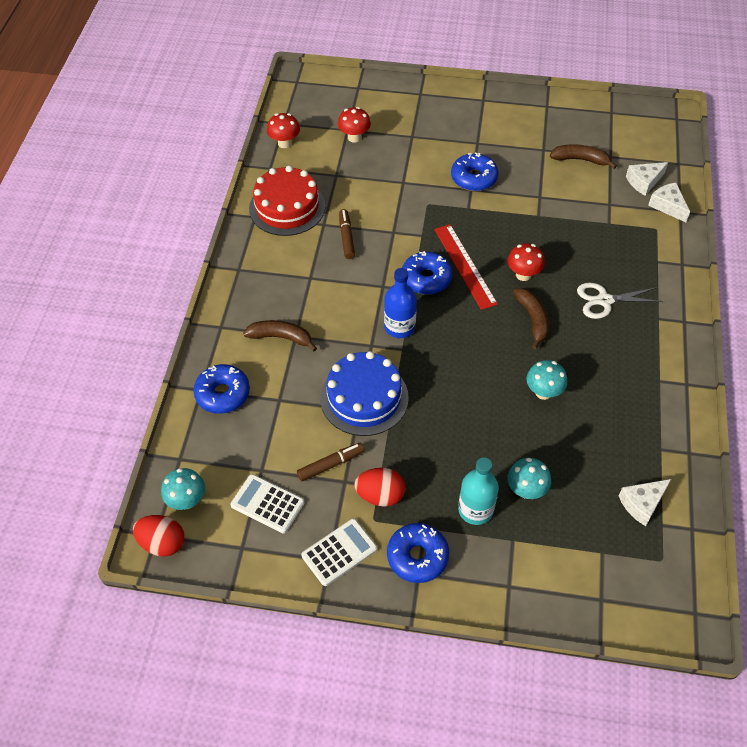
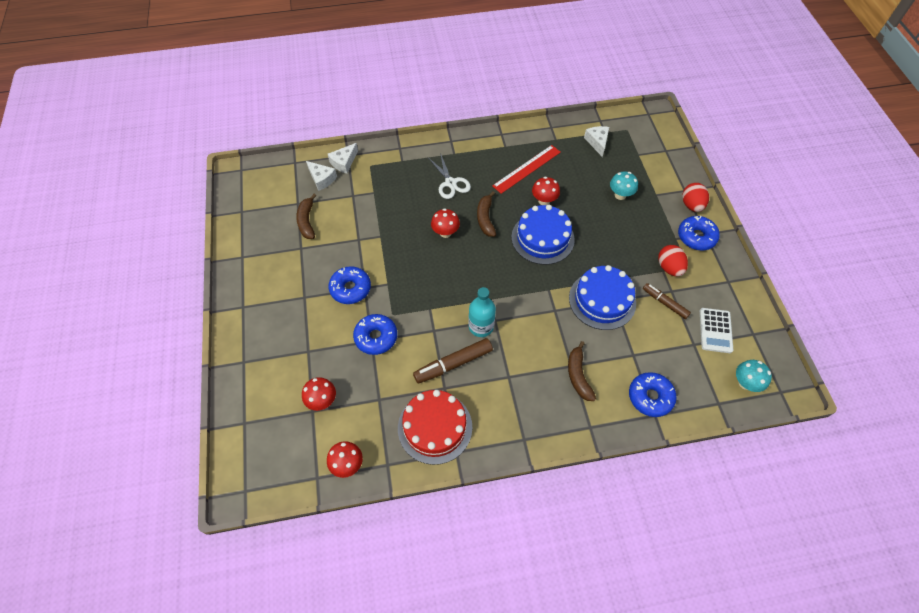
camera: 110 degrees left, 5 degrees up
red egg [133,515,184,557] -> red egg moved to [682,183,709,212]
white calculator [302,519,377,586] -> none
brown marker [339,209,355,259] -> brown marker [413,338,493,383], size x1.52
blue bottle [384,268,417,338] -> none
blue donut [402,251,452,295] -> blue donut moved to [353,314,397,355]
red ruler [434,224,498,310] -> red ruler moved to [492,145,561,194]
turquoise bottle [458,457,499,525] -> turquoise bottle moved to [468,287,496,337]
brown banana [513,288,549,349] -> brown banana turned 60 degrees counterclockwise [477,191,496,237]
turquoise mushroom [526,360,567,400] -> red mushroom [532,177,560,205]
white cheese [619,479,671,526] -> white cheese turned 135 degrees counterclockwise [584,126,609,157]
none -> blue cake [512,205,575,265]

